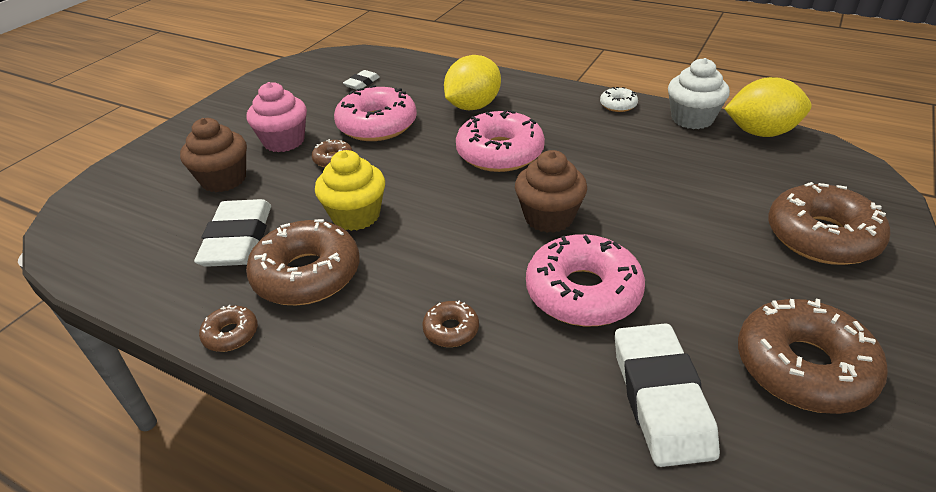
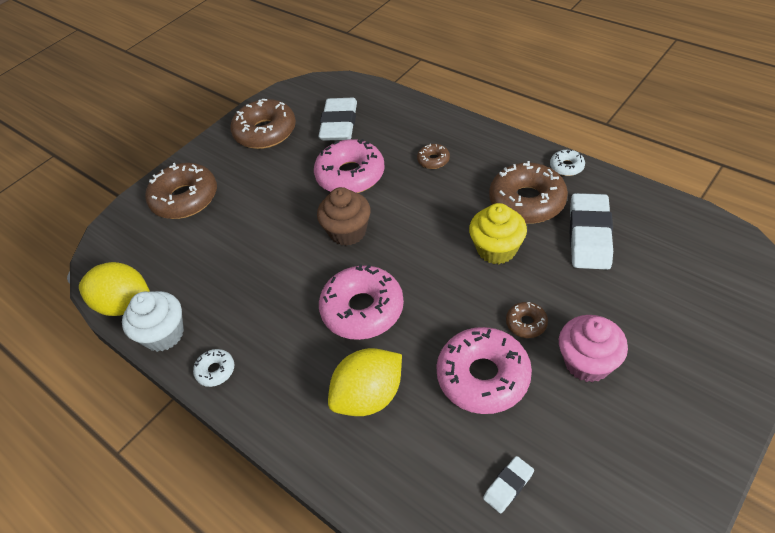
camera: 165 degrees left, 10 degrees up
brown cupcake [180,118,247,192] -> none
brown donut [199,305,258,352] -> white donut [550,150,585,176]

